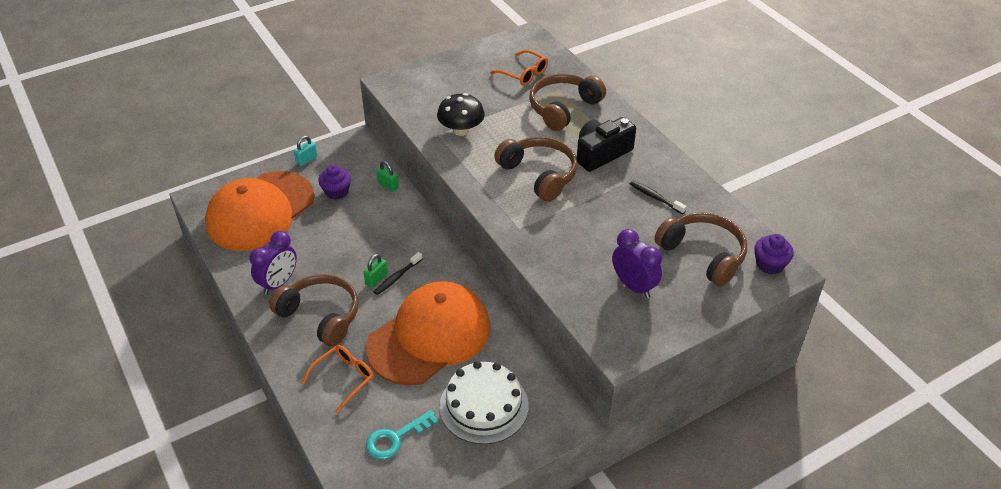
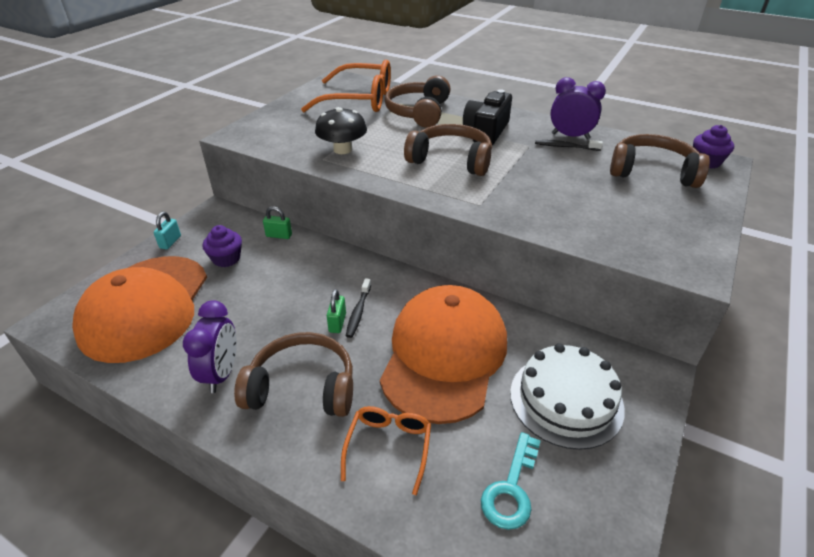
camera: 30 degrees left, 5 degrees down
orange glasses [490,50,548,86] -> orange glasses [301,60,391,112], size x1.85
purple clock [612,229,662,299] -> purple clock moved to [550,77,606,140]

